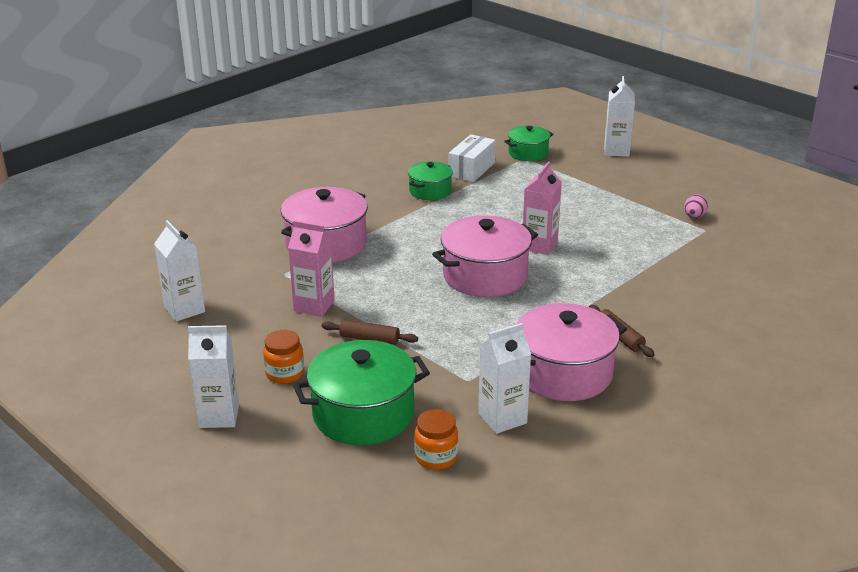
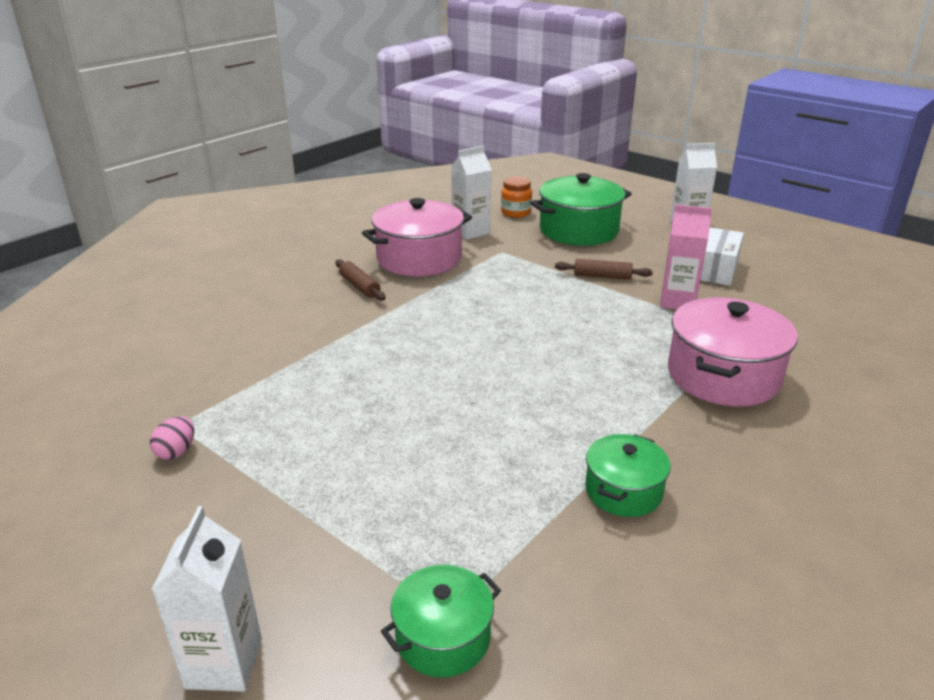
camera: 175 degrees right, 0 degrees up
white carton [154,220,205,321] -> none
orange jar [263,330,304,384] -> none
pink pot [432,215,538,297] -> none
white box [449,134,496,182] -> white box moved to [701,227,744,286]
pink carton [523,162,562,255] -> none

